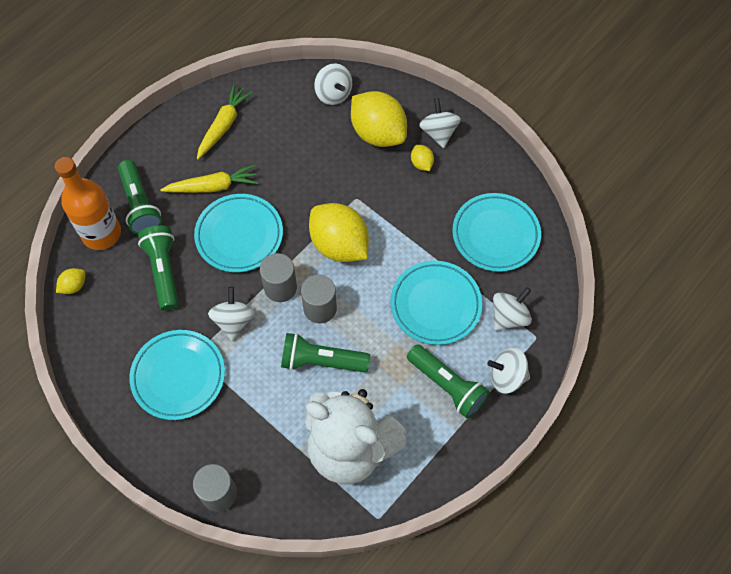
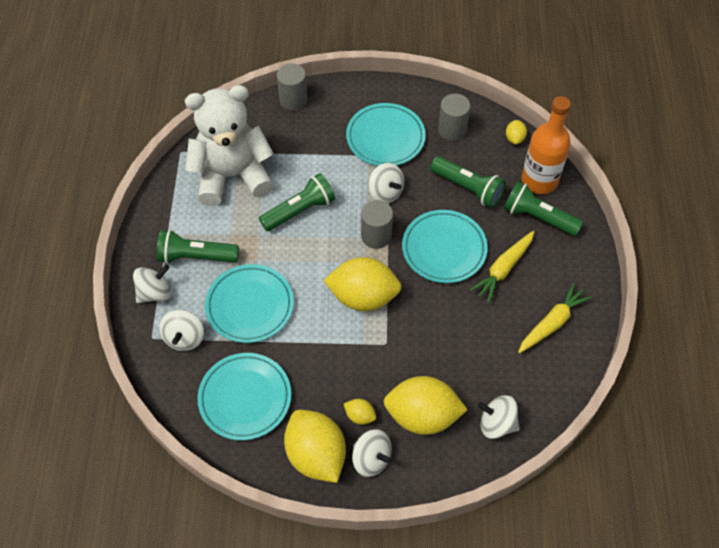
camera: 140 degrees right, 5 degrees down
yellow carrot [197,84,253,159] -> yellow carrot turned 120 degrees counterclockwise [518,283,592,353]
grey cylinder [301,275,337,323] -> grey cylinder moved to [438,93,471,141]
none -> yellow lemon [284,410,346,483]

